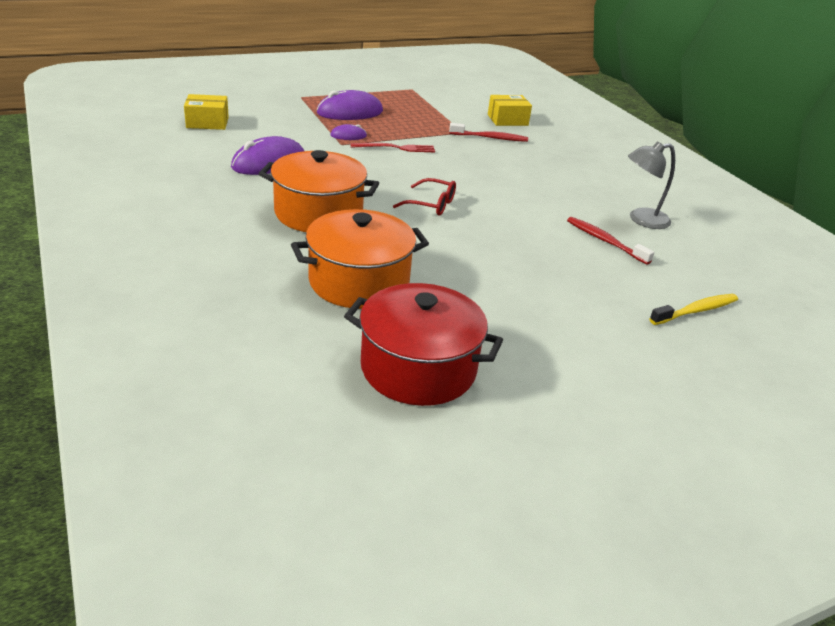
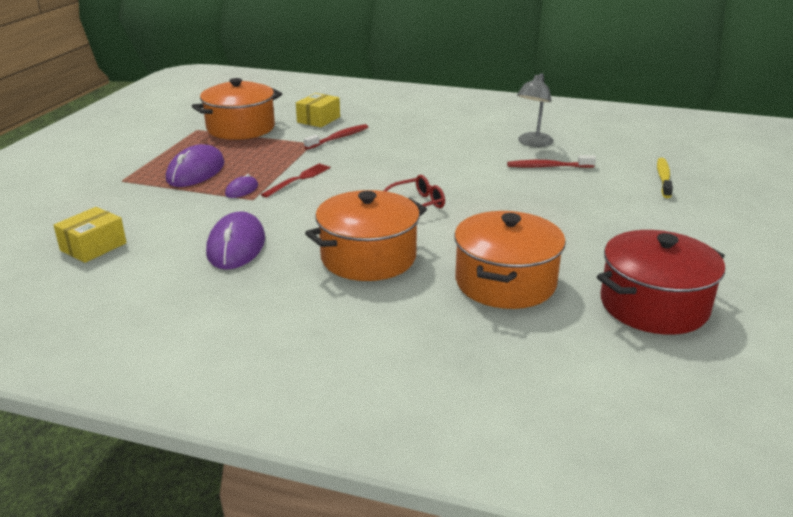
camera: 45 degrees left, 5 degrees down
none -> orange pot [192,78,282,140]

